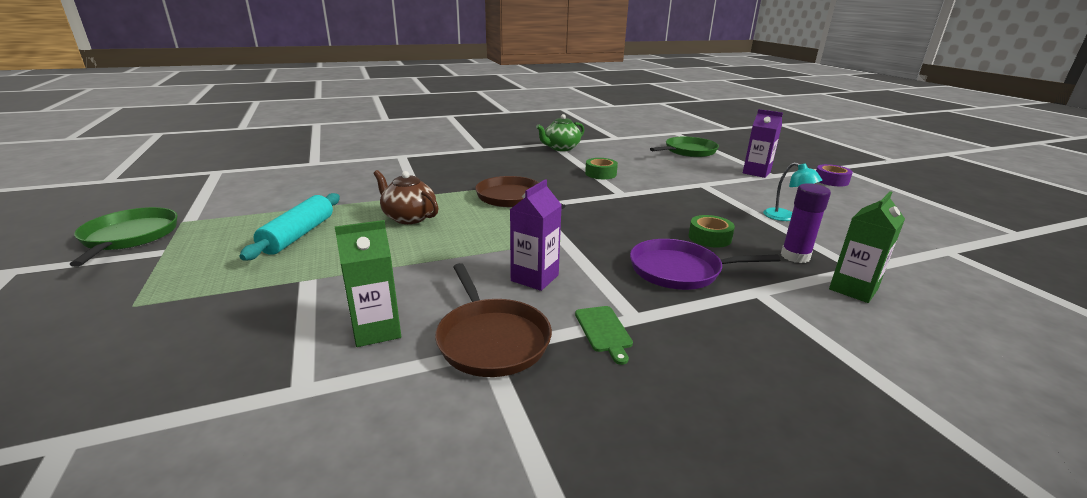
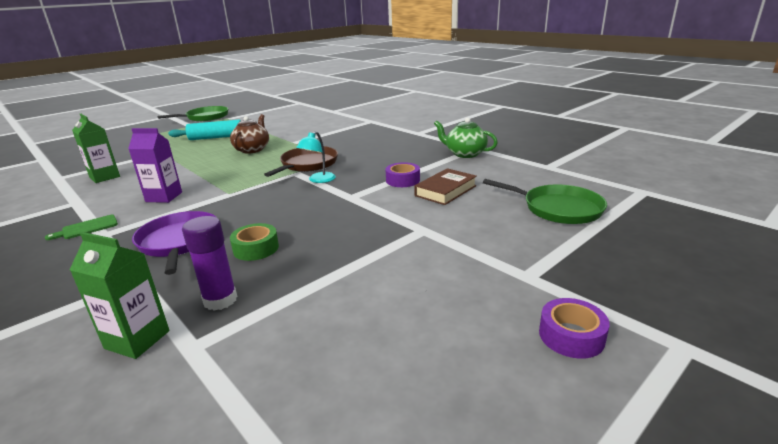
camera: 70 degrees right, 0 degrees up
brown pan [435,263,552,377] -> none
green tape [585,158,618,179] -> purple tape [386,162,420,187]
purple carton [743,109,783,178] -> none
turquoise lamp [763,162,822,221] -> turquoise lamp moved to [296,131,336,183]
none -> brown book [414,168,477,205]

